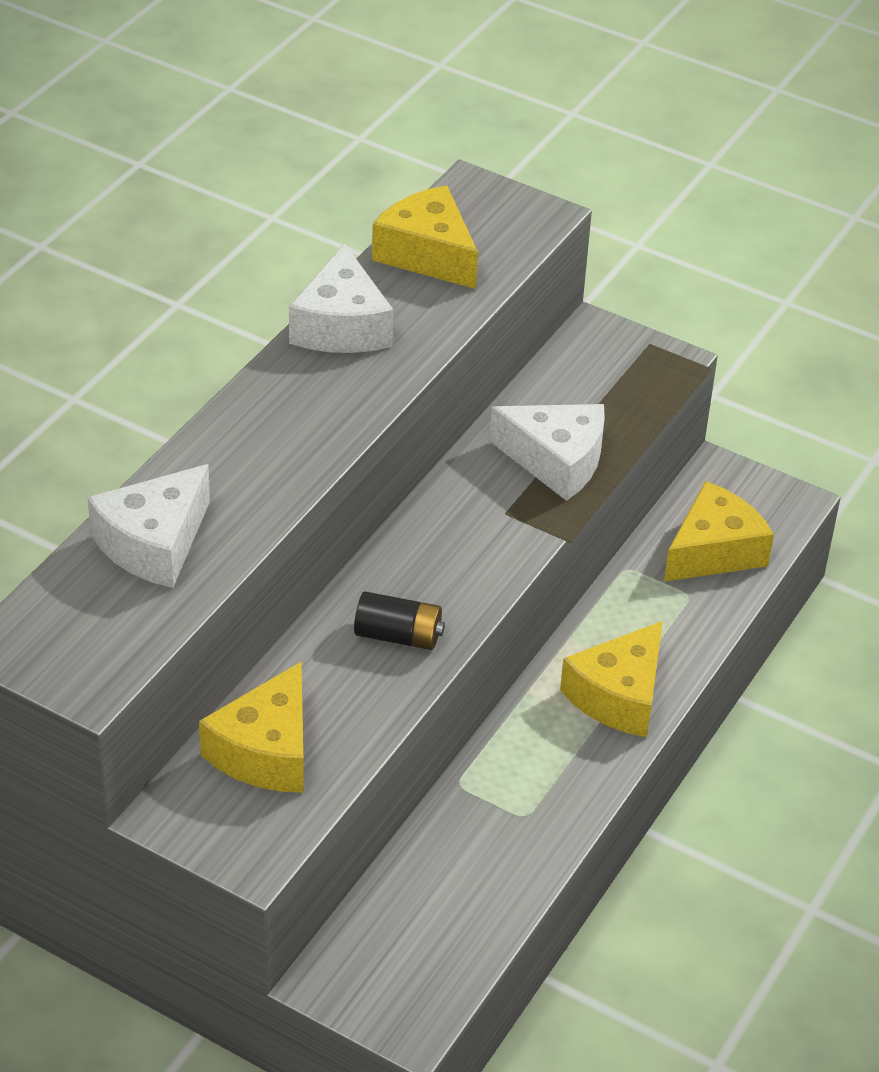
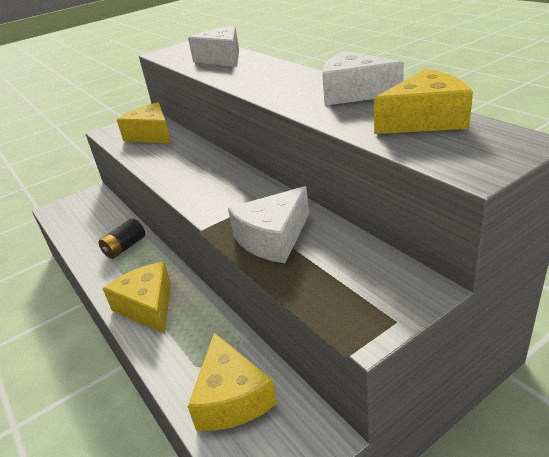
camera: 120 degrees right, 10 degrees down
black battery [354,592,445,650] -> black battery moved to [98,219,145,259]

